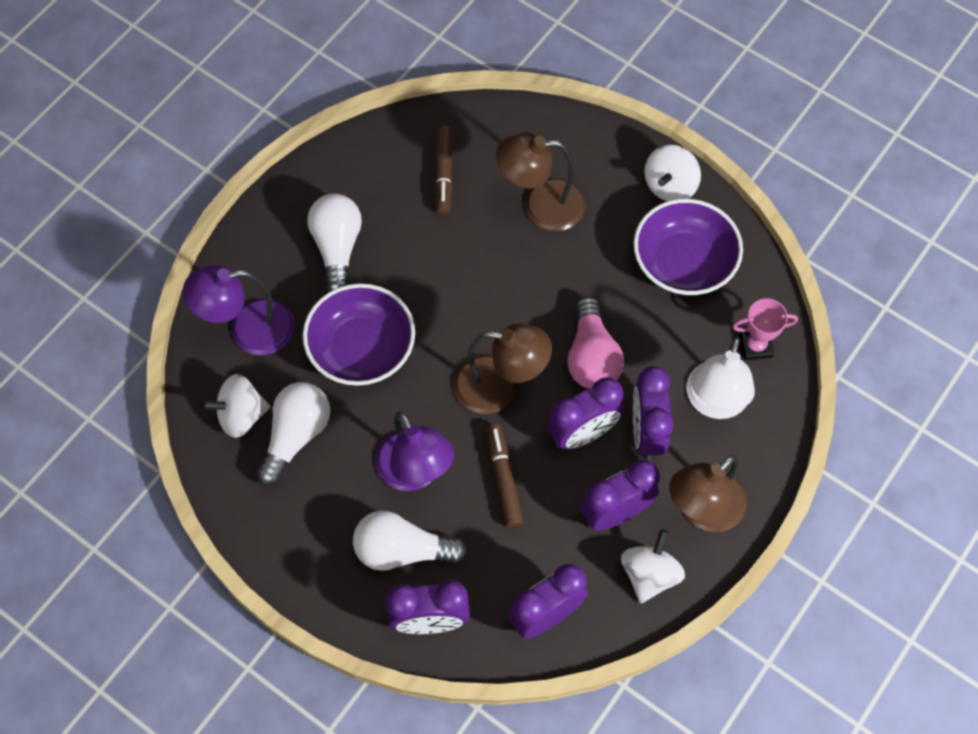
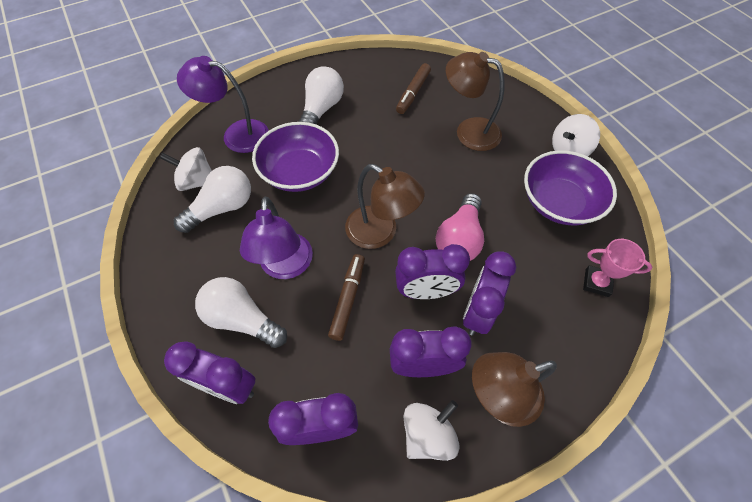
camera: 25 degrees right, 5 degrees down
white lamp [686,337,755,419] -> none

